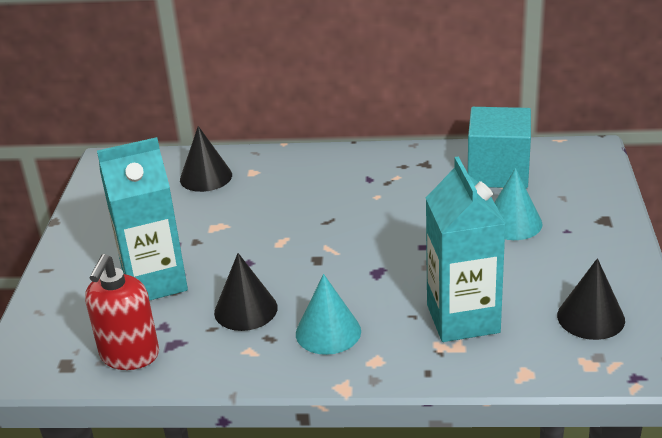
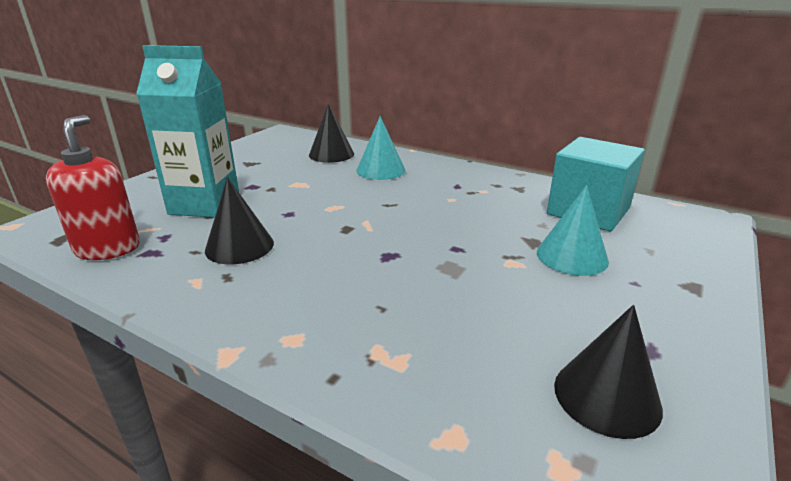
camera: 25 degrees right, 5 degrees down
red soap dispenser [85,254,159,370] -> red soap dispenser turned 135 degrees clockwise [46,115,140,260]
turquoise cone [296,274,361,355] -> turquoise cone moved to [356,116,405,180]
turquoise carton [426,156,506,342] -> none

